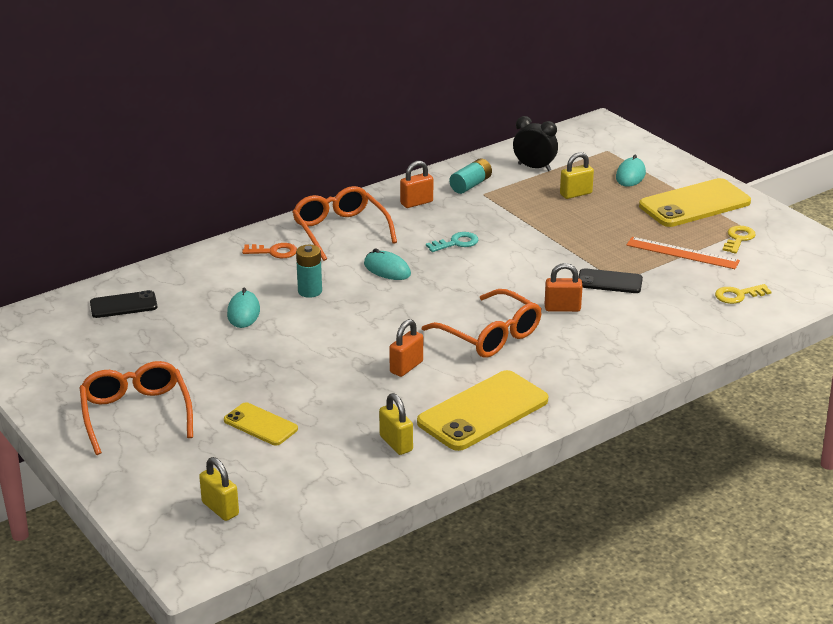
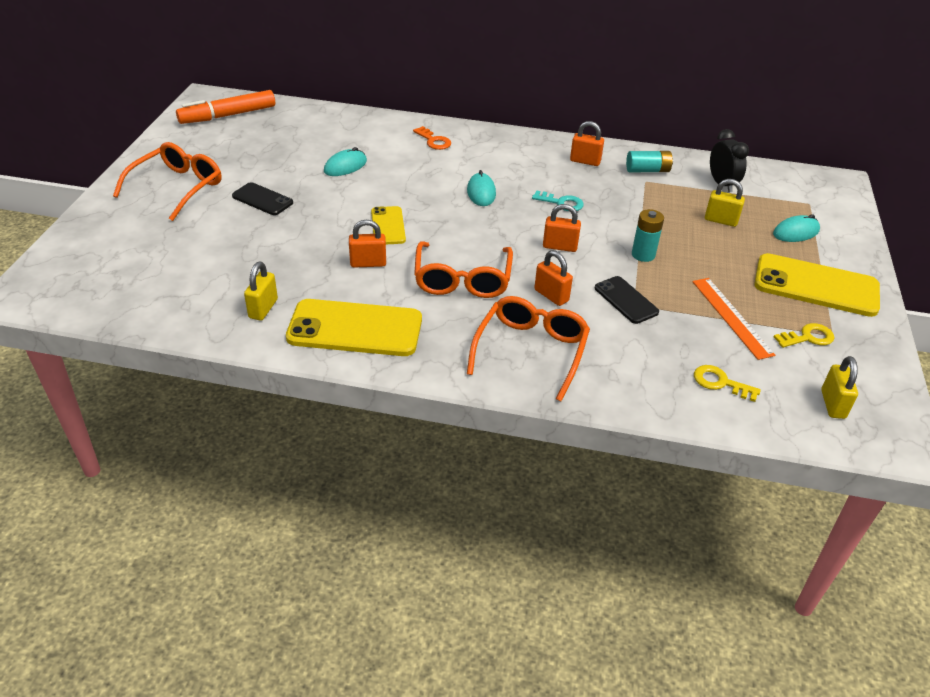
camera: 45 degrees right, 10 degrees up
black phone [90,290,158,318] -> black phone moved to [232,182,293,215]
yellow padlock [199,457,239,521] -> yellow padlock moved to [821,356,858,419]
yellow phone [224,402,298,445] -> yellow phone moved to [371,206,406,244]
orange glasses [292,186,397,261] -> orange glasses moved to [467,296,590,401]
turquoise battery [296,245,322,298] -> turquoise battery moved to [632,209,664,262]
none -> orange marker [176,90,275,124]
none -> orange padlock [543,204,581,252]

